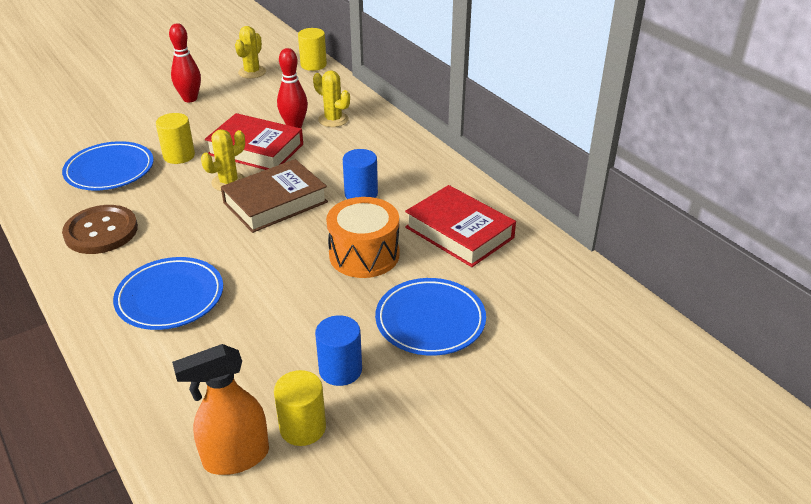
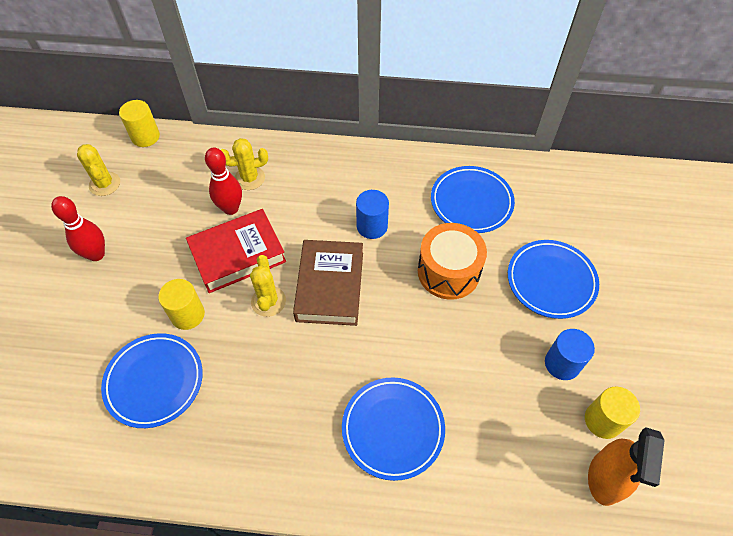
camera: 50 degrees left, 20 degrees up
brown button [62,205,138,254] -> none
red book [405,185,516,267] -> blue plate [431,166,515,233]

